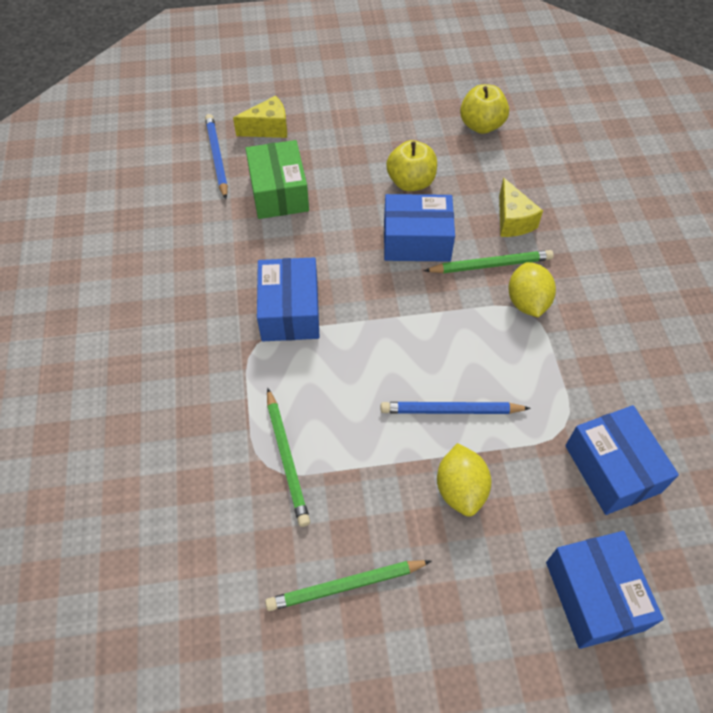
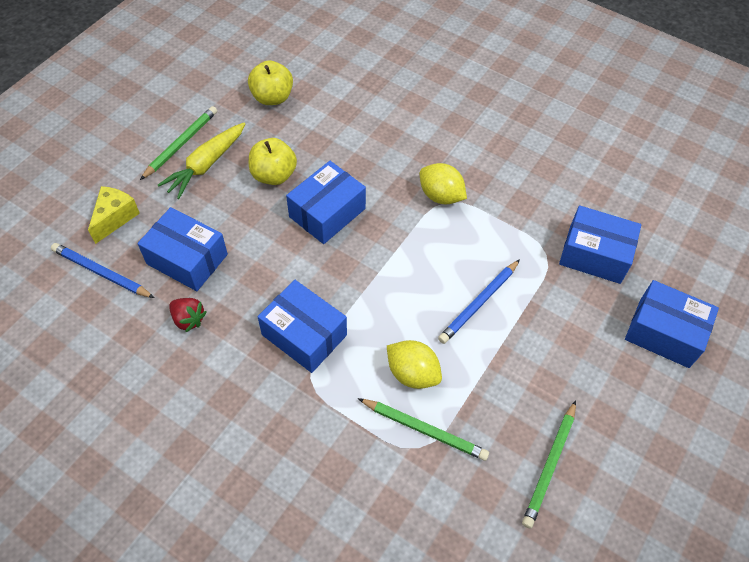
camera: 50 degrees left, 0 degrees up
green box [245,140,309,219] -> blue box [137,207,228,291]
green pencil [424,250,554,273] -> green pencil moved to [140,106,217,180]
yellow lemon [437,443,491,517] -> yellow lemon moved to [387,340,442,389]
yellow cheese [499,178,543,237] -> none
none -> yellow carrot [158,122,245,199]
none -> red strawberry [169,298,207,333]

